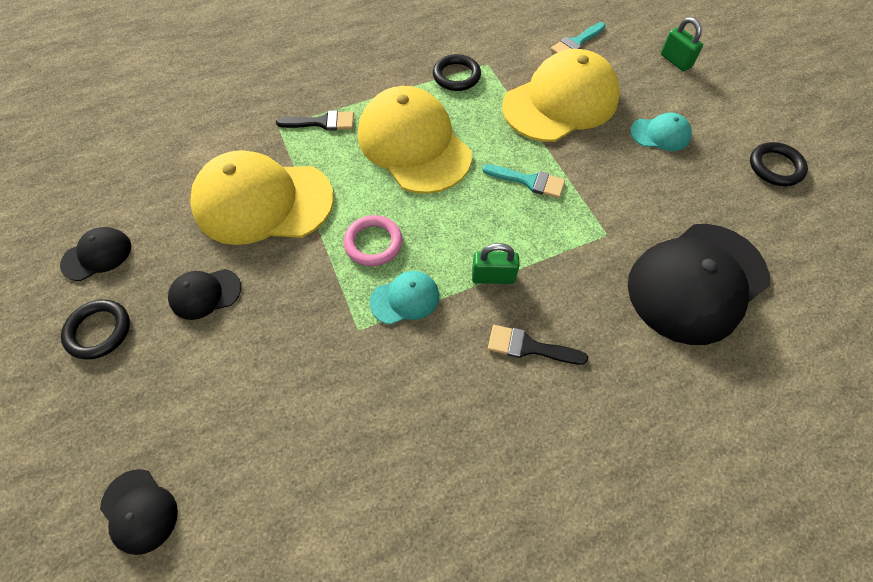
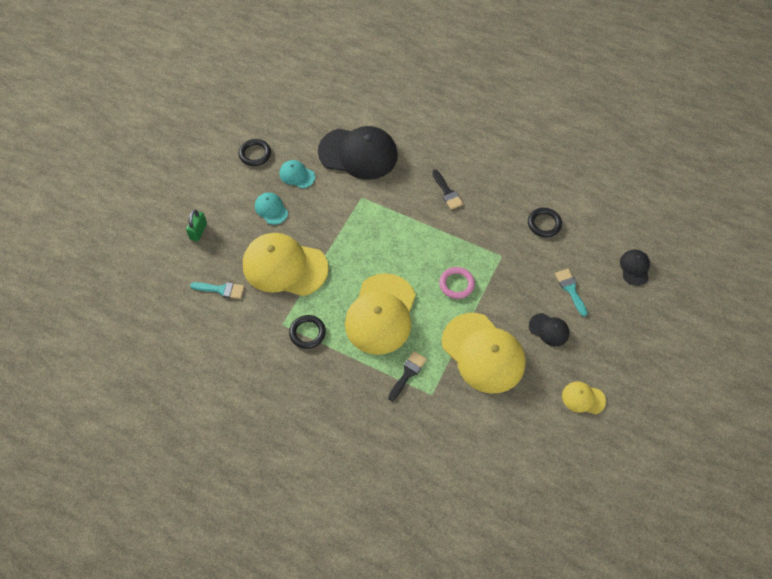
camera: 130 degrees left, 0 degrees up
black cap [60,227,131,281] -> yellow cap [562,381,606,414]
black ring [61,299,130,359] -> black ring moved to [528,208,562,237]
black brush [276,111,354,131] -> black brush turned 75 degrees clockwise [388,351,427,401]
turquoise cap [369,271,439,324] -> turquoise cap moved to [279,160,315,188]
green padlock [472,243,520,284] -> none
turquoise brush [482,164,565,198] -> turquoise brush moved to [555,269,588,317]

